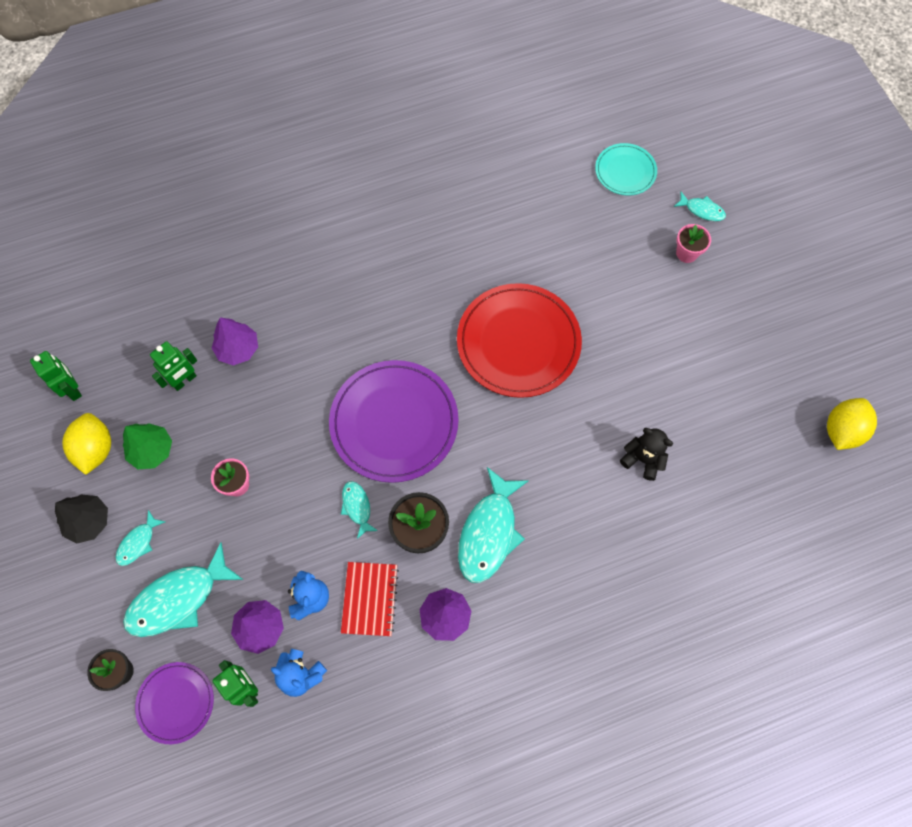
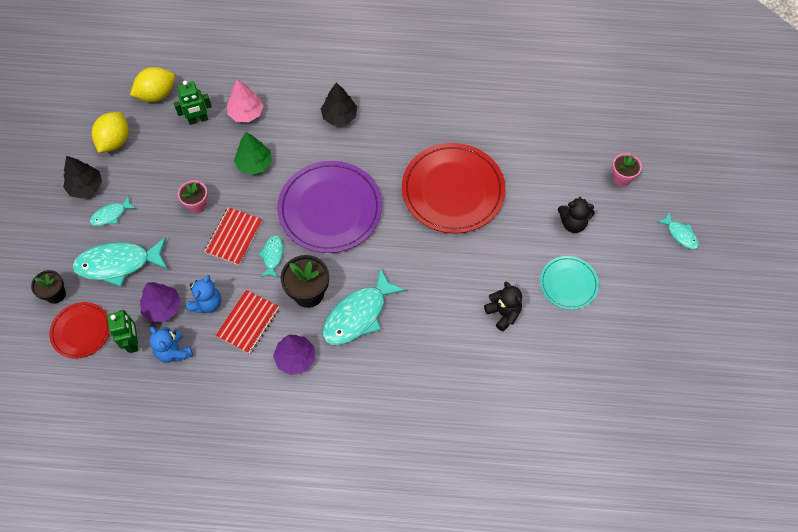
camera: 25 degrees right, 5 degrees down
green robot [30,351,82,401] -> none
green tree [123,423,172,469] -> green tree moved to [234,132,272,175]
purple plate [135,662,214,744] -> red plate [49,302,110,359]
purple tree [212,318,258,366] -> pink tree [227,79,263,122]
turquoise plate [595,143,657,196] -> turquoise plate moved to [540,256,599,310]
turquoise fish [674,192,726,221] -> turquoise fish moved to [657,213,699,249]
yellow lemon [827,398,877,450] -> yellow lemon moved to [130,67,175,102]
none -> red notebook [204,207,262,265]
none -> black tree [321,82,357,126]
none -> black teddy bear [558,197,595,233]

